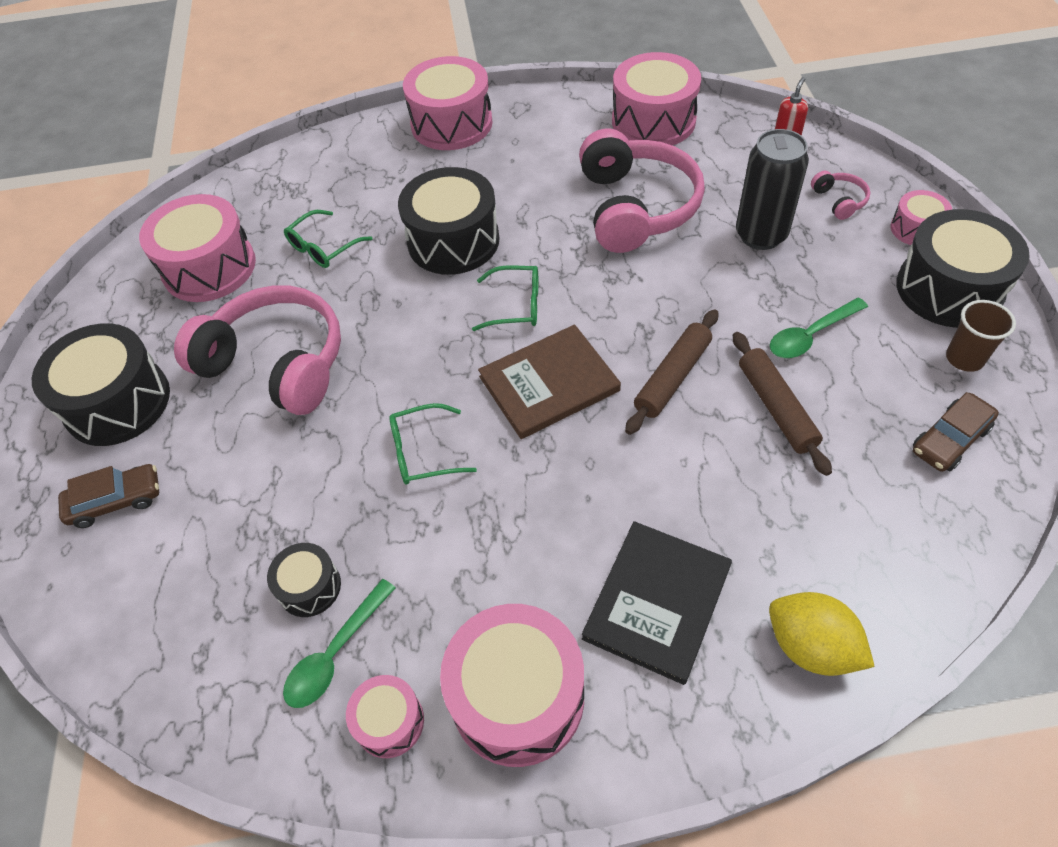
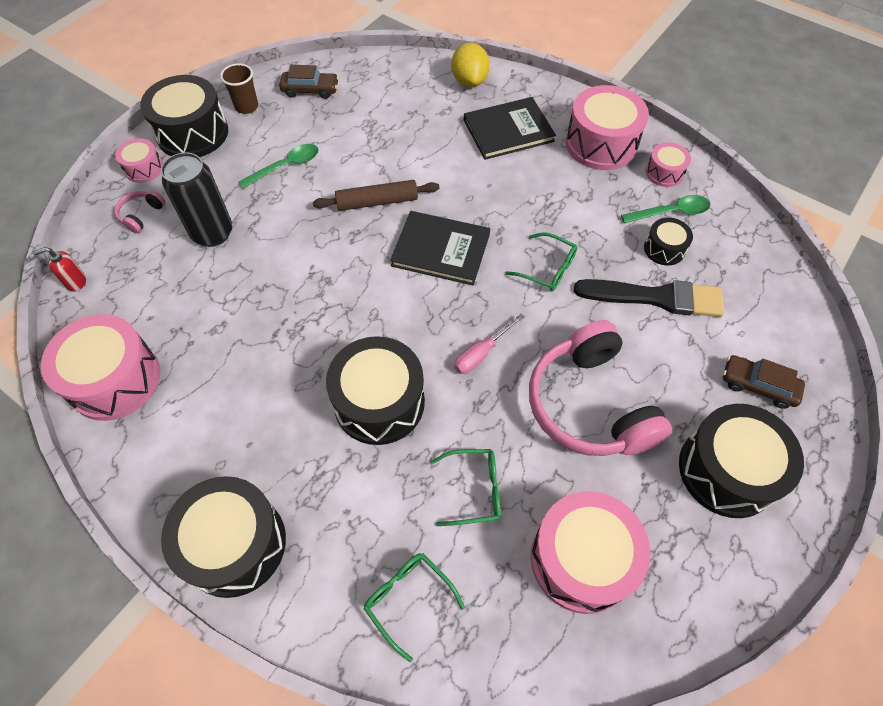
camera: 140 degrees left, 5 degrees up
pink drum [403,56,493,150] -> black drum [161,476,286,598]
green glasses [472,266,538,331] -> green glasses moved to [363,553,465,662]
brown book [478,324,621,439] -> black book [390,211,490,285]
pink headphones [579,129,705,253] -> none
brown rolling pin [733,332,832,476] -> none
green spoon [770,298,868,358] -> green spoon turned 45 degrees counterclockwise [238,144,319,188]
none -> pink screwdriver [454,314,525,374]
none -> black brush [574,279,724,317]

